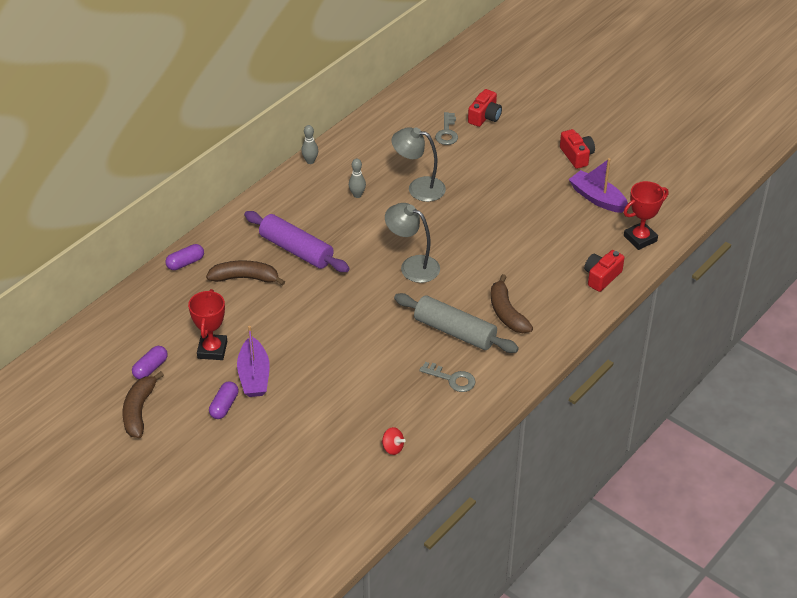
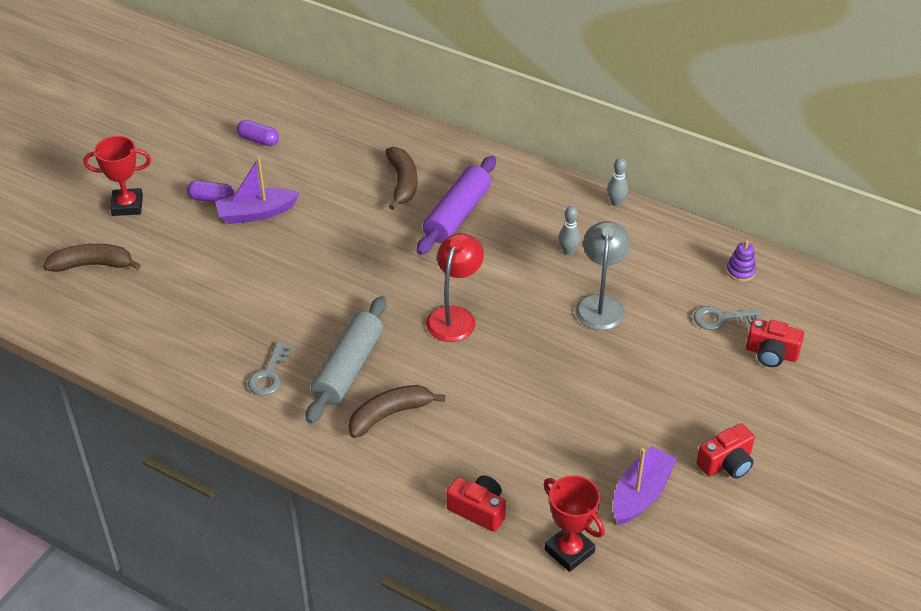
camera: 80 degrees right, 0 degrees up
brown banana [122,371,164,438] -> brown banana moved to [43,244,141,272]
purple capsule [166,244,204,270] -> none
red trophy [188,289,227,360] -> red trophy moved to [84,136,151,216]
red spinning top [382,427,406,455] -> none
grey lamp [385,203,440,283] -> red lamp [426,233,484,342]
none -> purple stacking toy [726,240,756,282]

